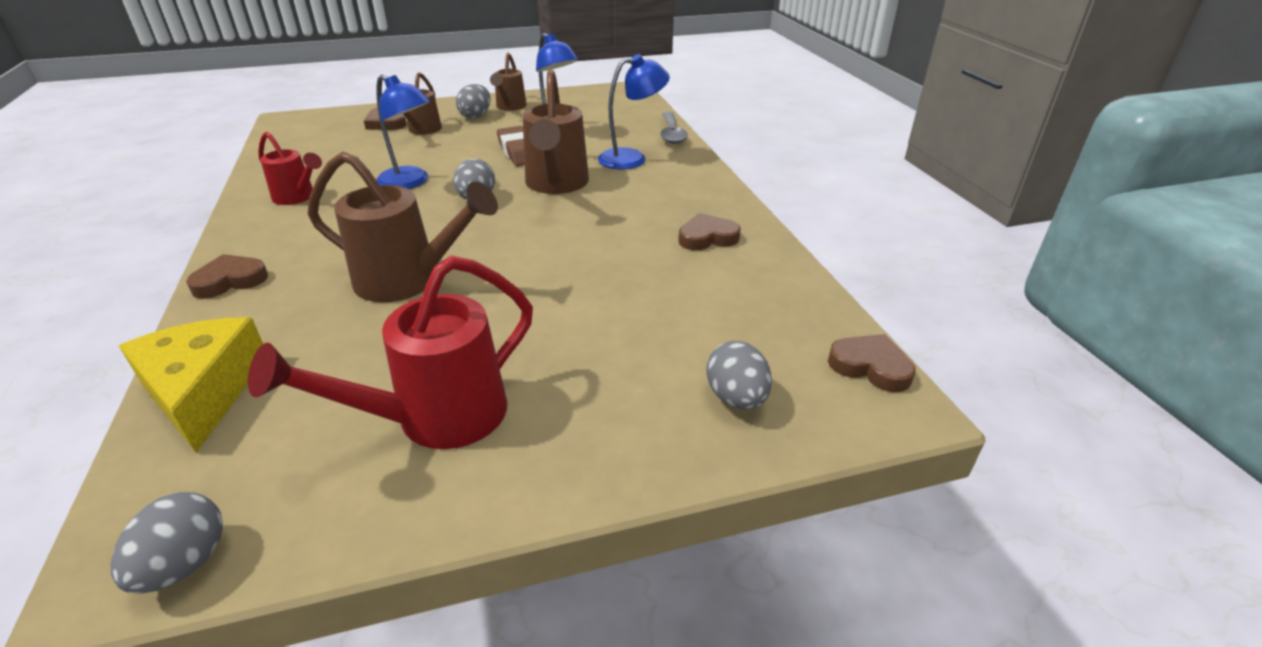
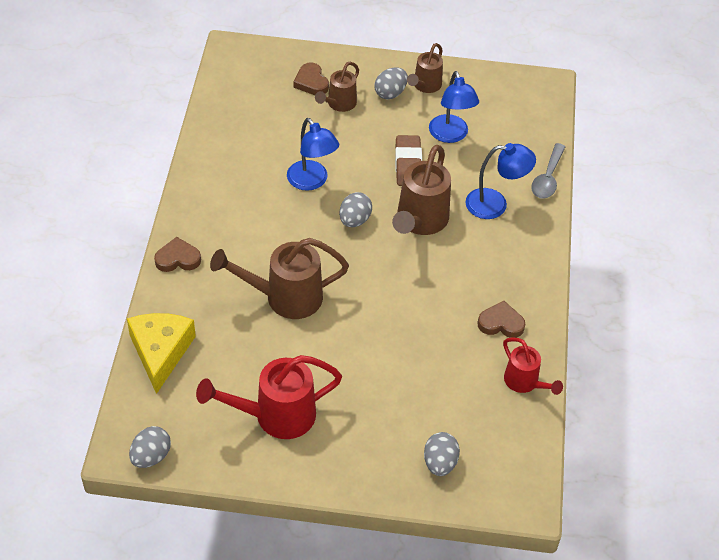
camera: 20 degrees right, 15 degrees up
red watering can [258,132,322,205] -> red watering can moved to [503,337,563,395]
brown watering can [308,151,498,302] -> brown watering can turned 135 degrees clockwise [210,238,349,319]
brown heart [828,334,916,392] -> none

